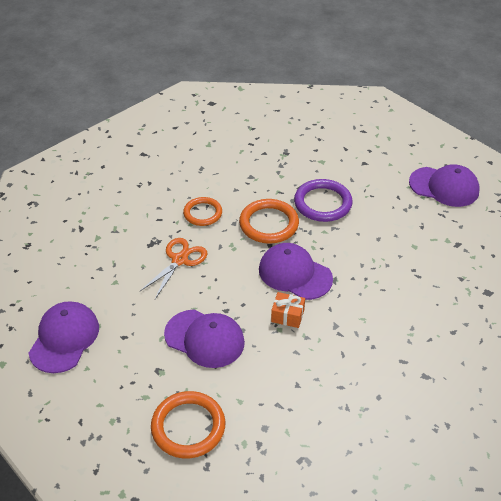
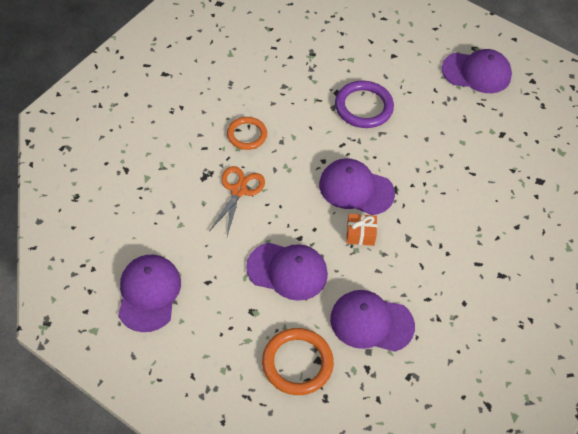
camera: 15 degrees left, 10 degrees up
orange ring [239,199,299,244] -> none
none -> purple cap [330,290,415,352]

